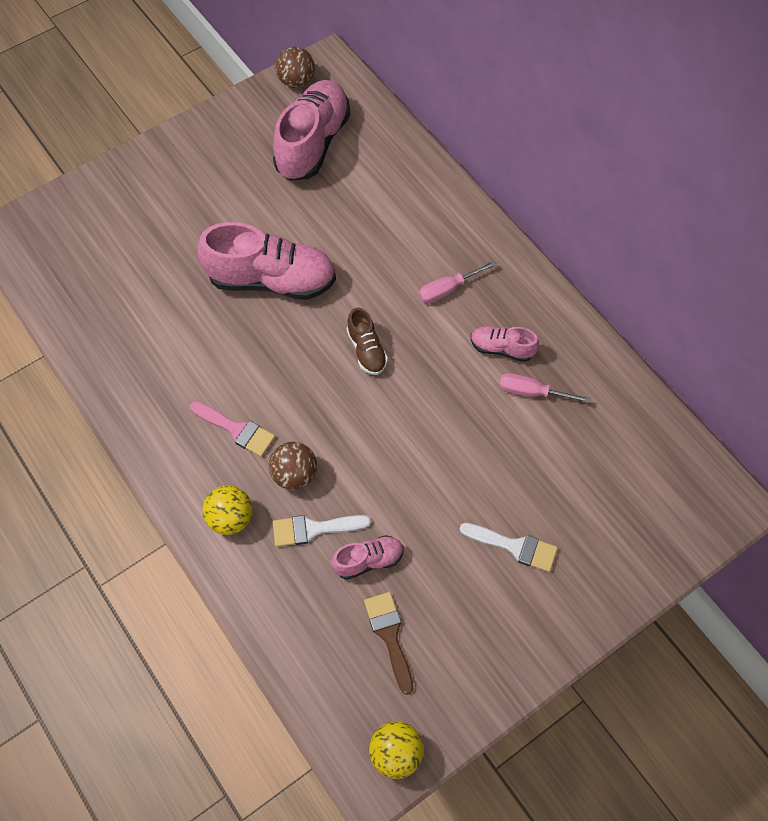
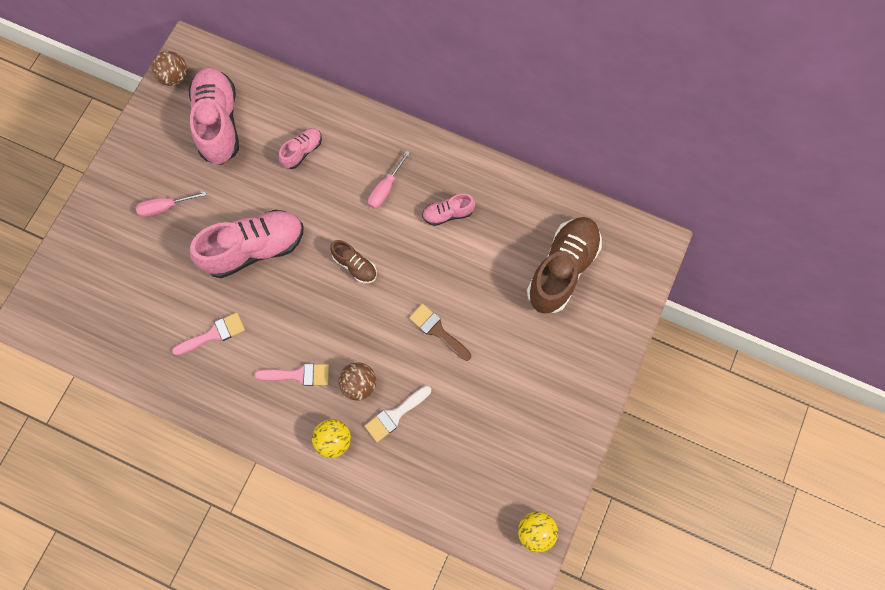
camera: 30 degrees left, 10 degrees up
pink shoe [331,535,404,580] -> pink shoe moved to [279,128,322,169]
brown brush [364,592,413,695] -> brown brush moved to [409,304,471,361]
white brush [459,523,558,572] -> none
pink screwdriver [499,373,590,403] -> pink screwdriver moved to [136,191,206,217]
none -> pink brush [172,313,245,356]
none -> brown shoe [527,217,602,314]

